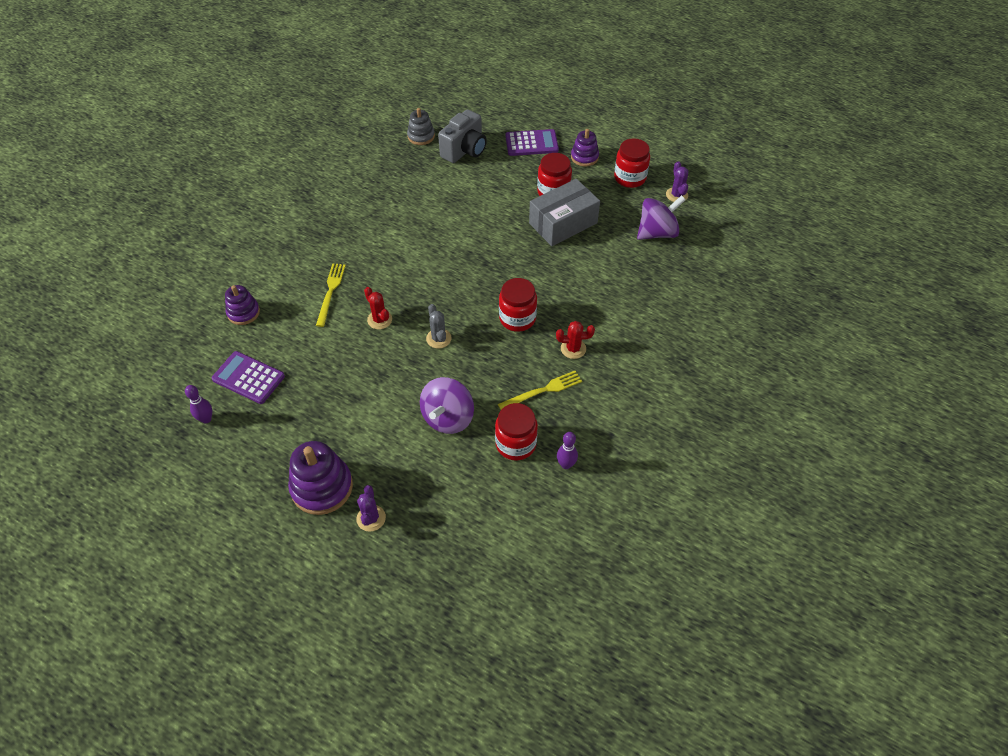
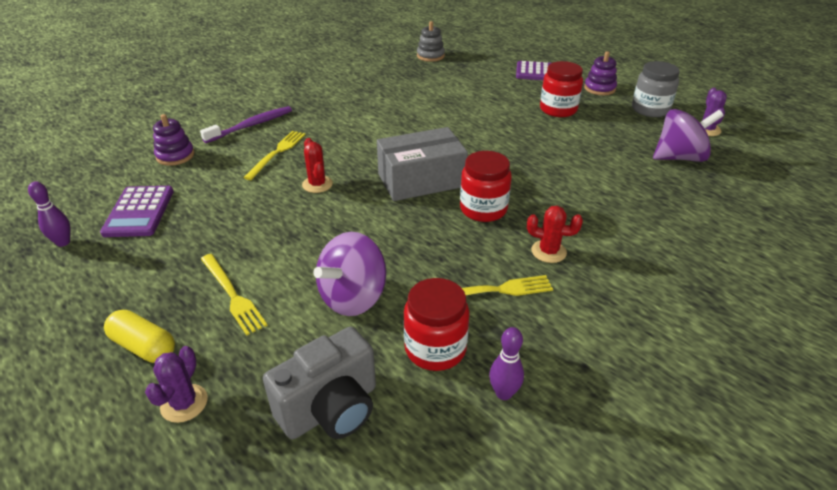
camera: 15 degrees right, 15 degrees down
purple calculator [212,351,285,404] -> purple calculator turned 135 degrees counterclockwise [100,186,174,237]
purple stacking toy [288,441,353,515] -> yellow capsule [104,310,175,363]
grey cactus [426,304,452,349] -> none
grey camera [438,109,487,163] -> grey camera moved to [263,327,376,439]
grey box [529,179,600,246] -> grey box moved to [377,127,468,201]
red jar [614,138,650,188] -> grey jar [632,61,680,117]
none -> purple toothbrush [200,106,292,143]
none -> yellow fork [201,254,268,335]

